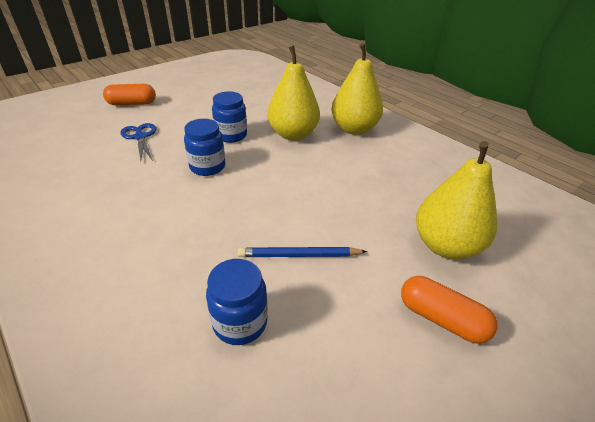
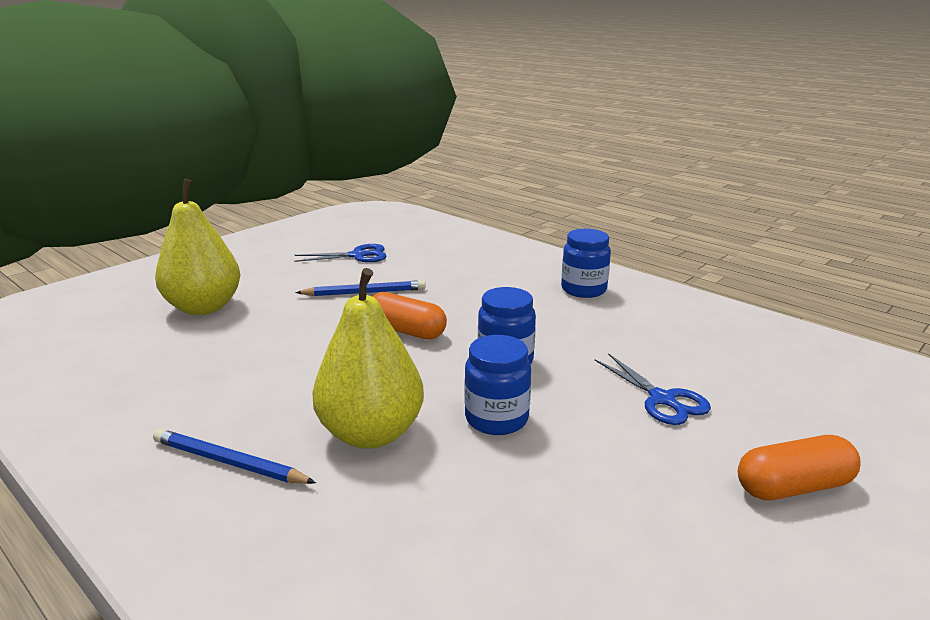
camera: 175 degrees right, 15 degrees down
blue jar [206,259,268,345] -> blue jar moved to [561,229,611,298]
yellow pear [331,43,383,135] -> blue pencil [153,429,316,484]
orange capsule [401,276,498,344] -> orange capsule moved to [372,292,447,339]
none -> blue scissors [294,244,387,262]

